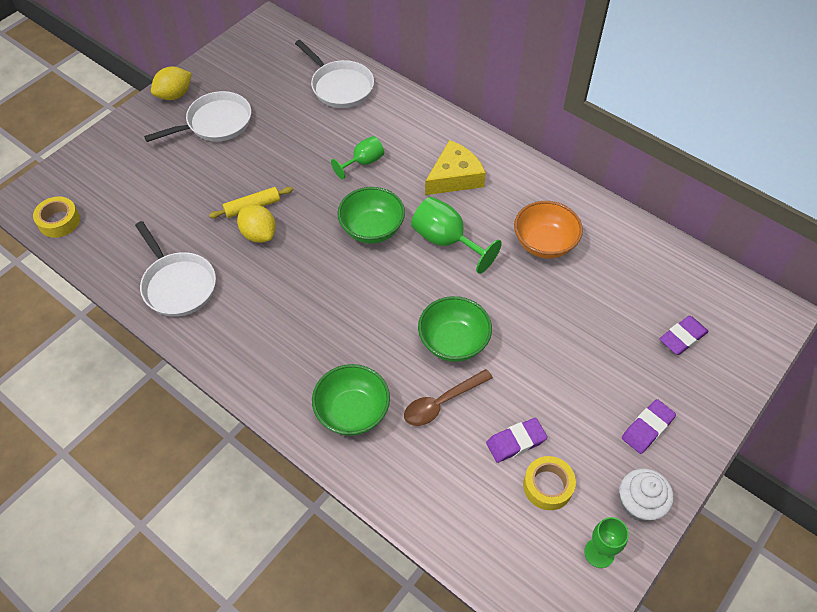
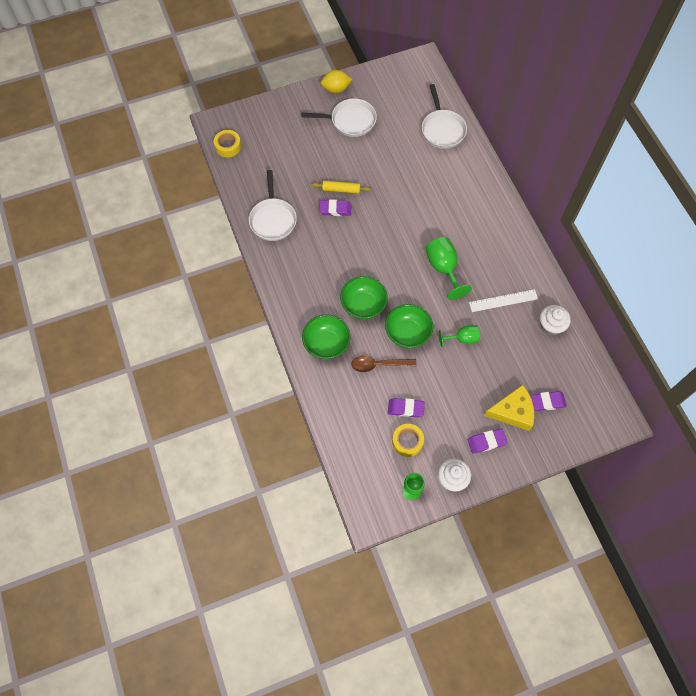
camera: 30 degrees right, 10 degrees up
yellow lemon [237,204,276,243] -> purple eraser [319,199,351,216]
green goblet [331,136,384,180] -> green goblet moved to [439,325,480,347]
green bowl [337,187,405,244] -> green bowl moved to [340,276,388,319]
yellow cheese [425,140,486,195] -> yellow cheese moved to [484,385,534,431]
orange bowl [514,201,583,259] -> white ruler [469,289,538,312]
none -> white cupcake [540,305,571,335]

